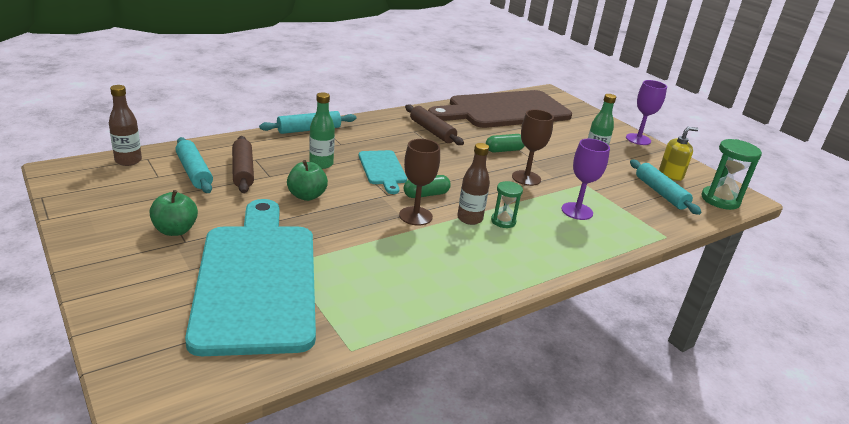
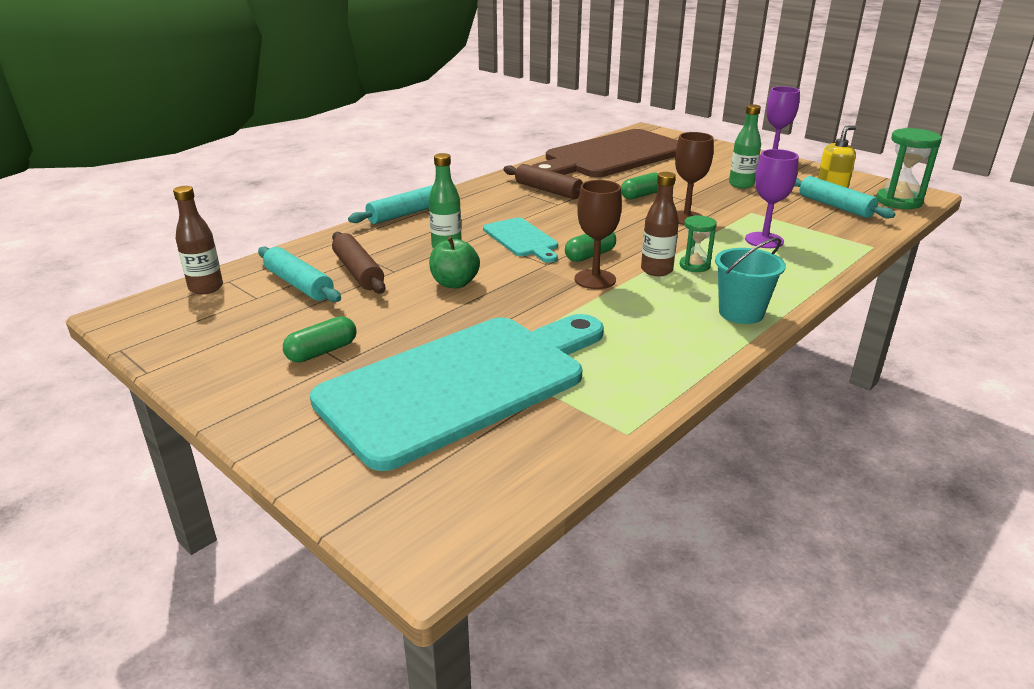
camera: 10 degrees left, 0 degrees up
green apple [149,190,198,236] -> green capsule [283,316,357,362]
turquoise cutting board [185,199,316,356] -> turquoise cutting board turned 75 degrees clockwise [310,314,604,471]
none -> turquoise bucket [715,238,786,324]

